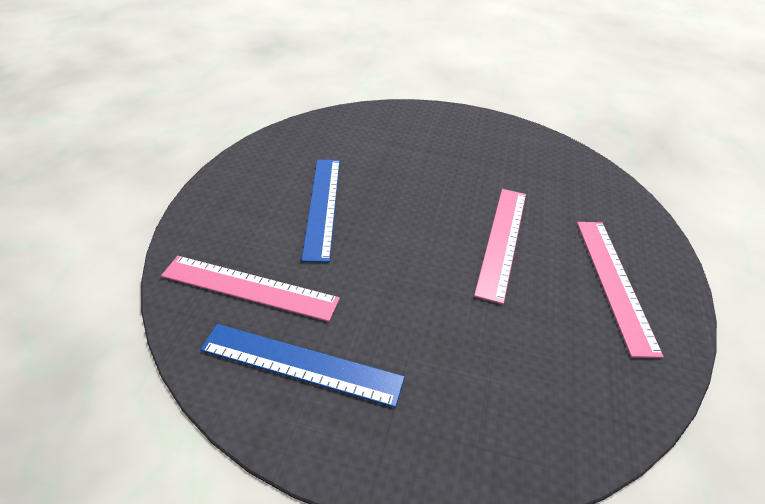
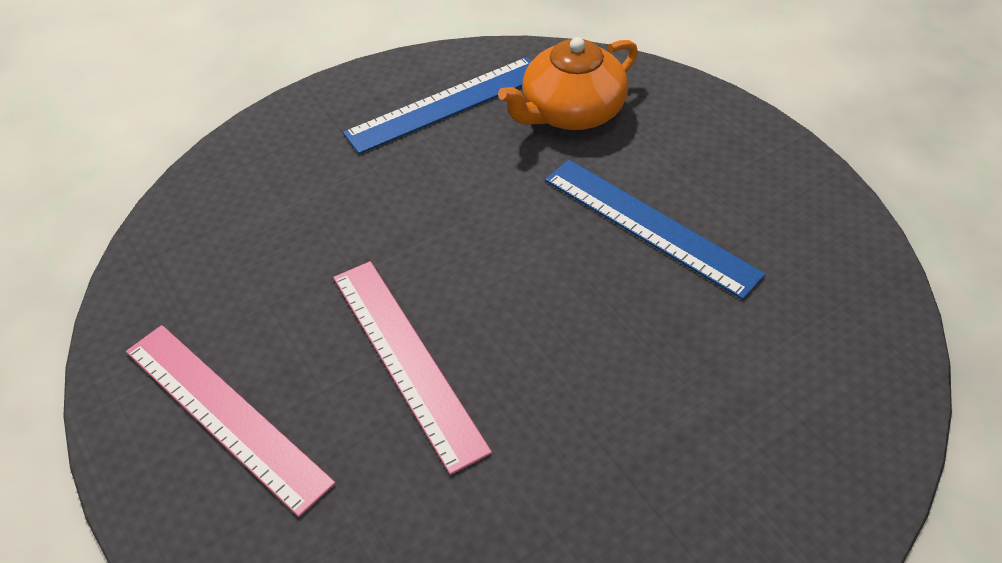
camera: 135 degrees right, 5 degrees up
pink ruler [161,256,340,322] -> orange teapot [498,37,638,130]

